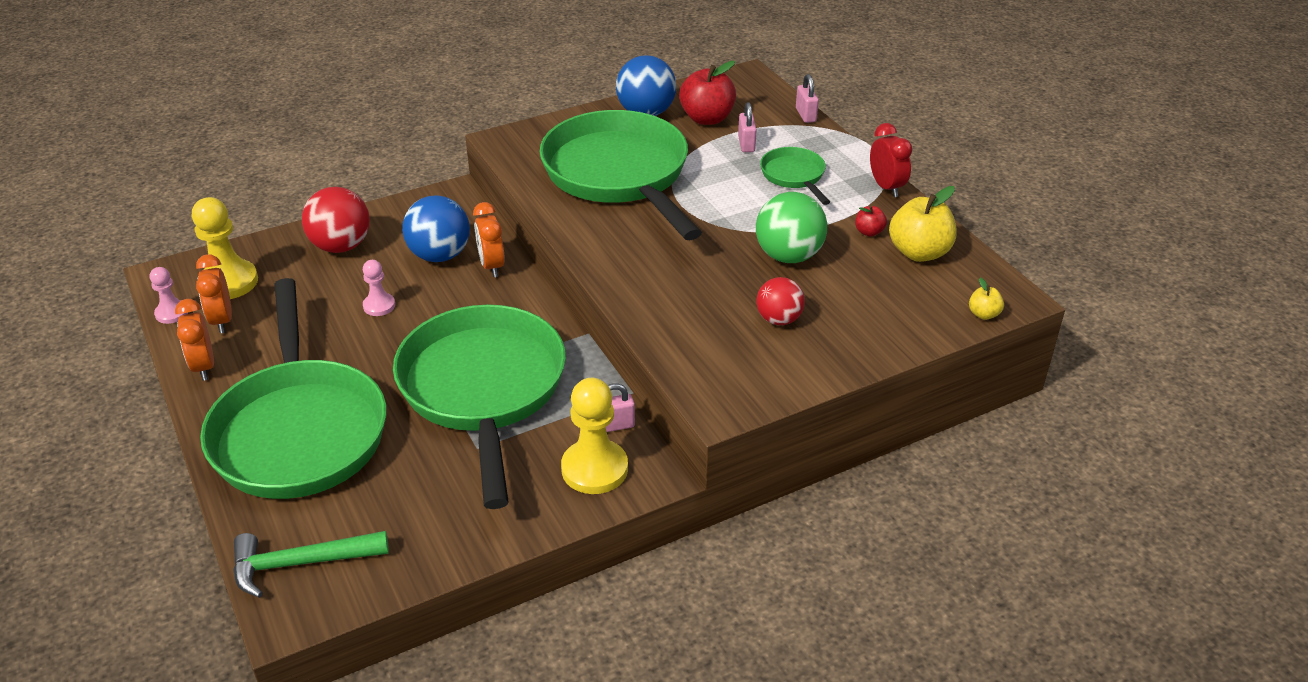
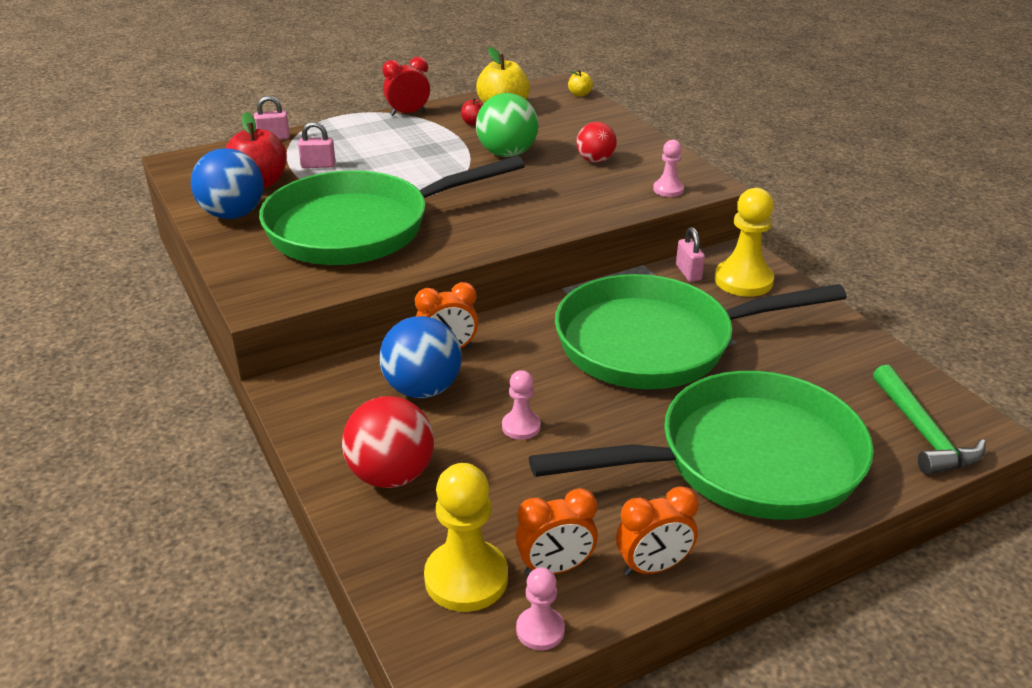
camera: 90 degrees left, 5 degrees down
green pan [760,147,830,205] -> none
none -> pink pawn [653,140,684,197]

